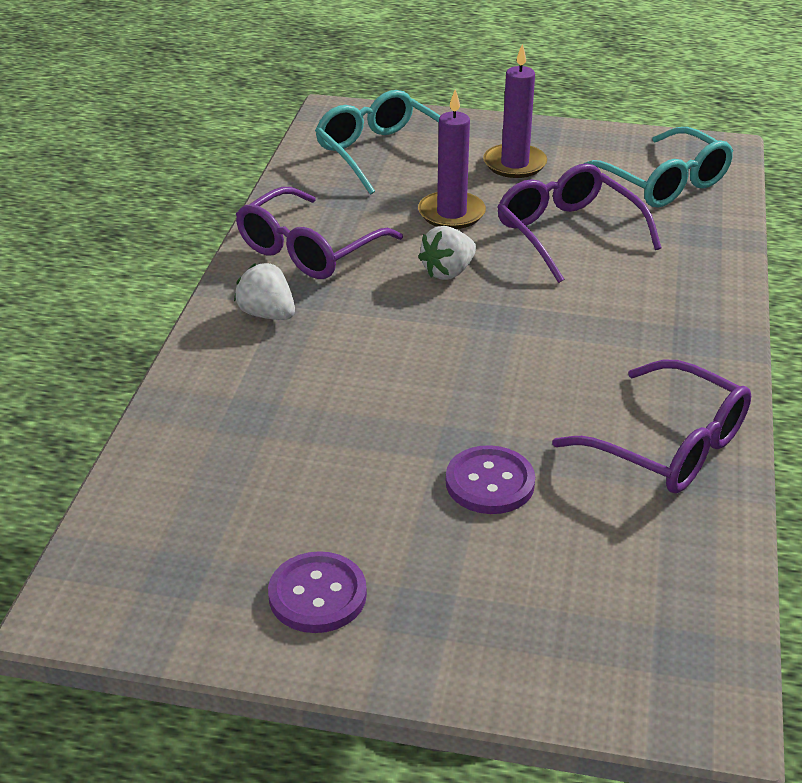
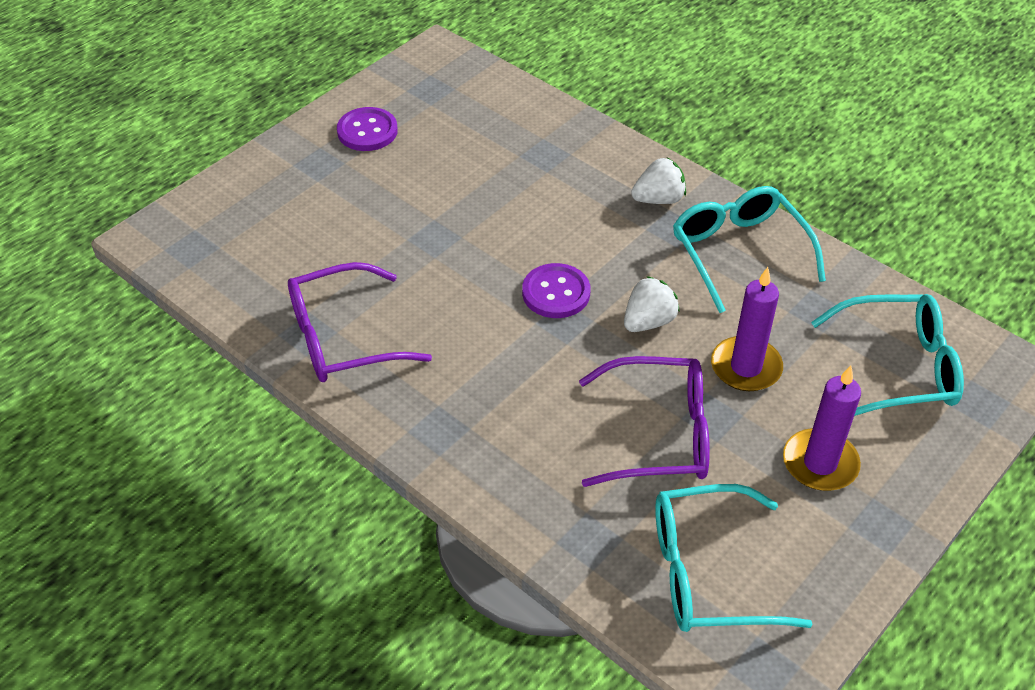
camera: 120 degrees right, 10 degrees up
purple glasses [236,187,403,279] -> turquoise glasses [673,186,826,313]
white strawberry [418,226,476,280] -> white strawberry turned 60 degrees clockwise [624,276,680,332]
purple button [446,445,535,514] -> purple button moved to [522,263,591,318]

